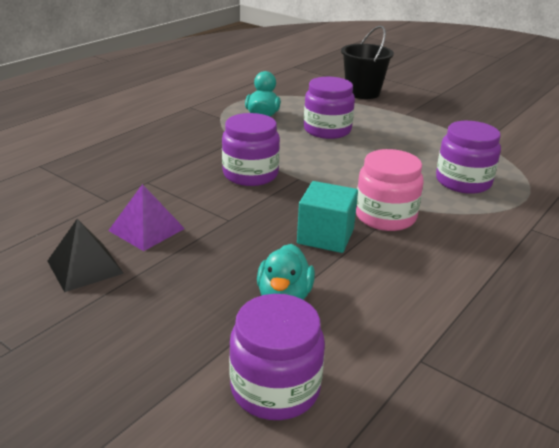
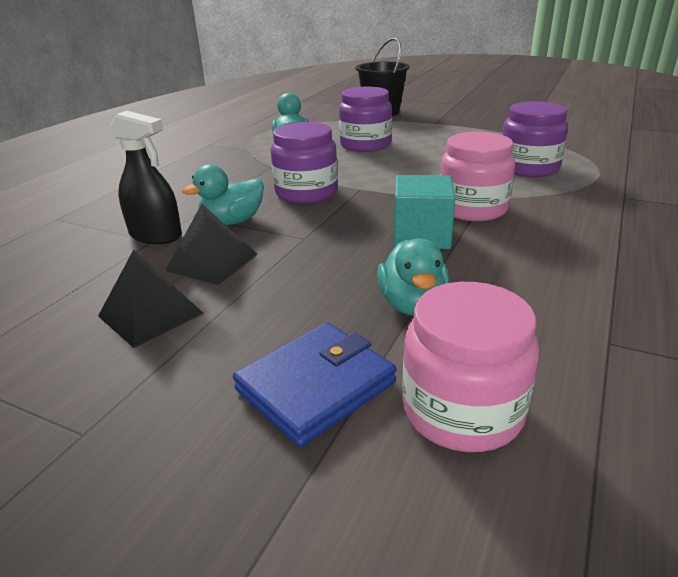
camera: 10 degrees left, 0 degrees up
purple pyramid [108,184,185,251] -> black pyramid [165,204,258,285]
purple jar [229,294,325,420] -> pink jar [402,282,539,452]
none -> black spray bottle [110,111,182,244]
none -> turquoise duck [182,164,264,225]
none -> blue wallet [233,323,397,447]

